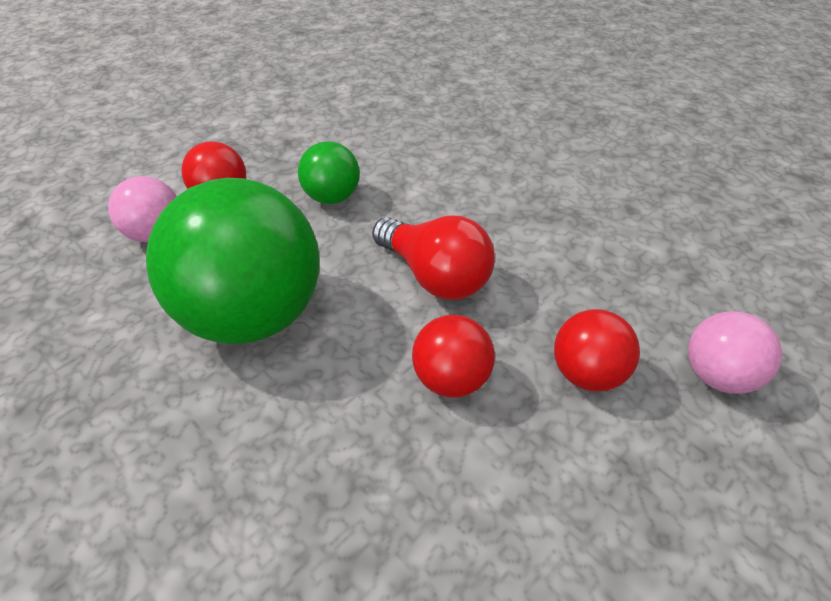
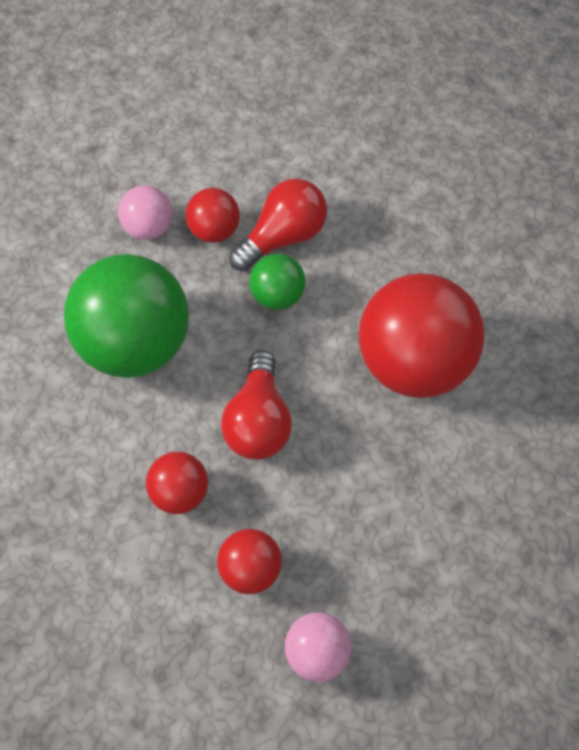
camera: 50 degrees right, 15 degrees up
none -> red light bulb [229,178,327,271]
none -> red ball [359,273,485,398]

